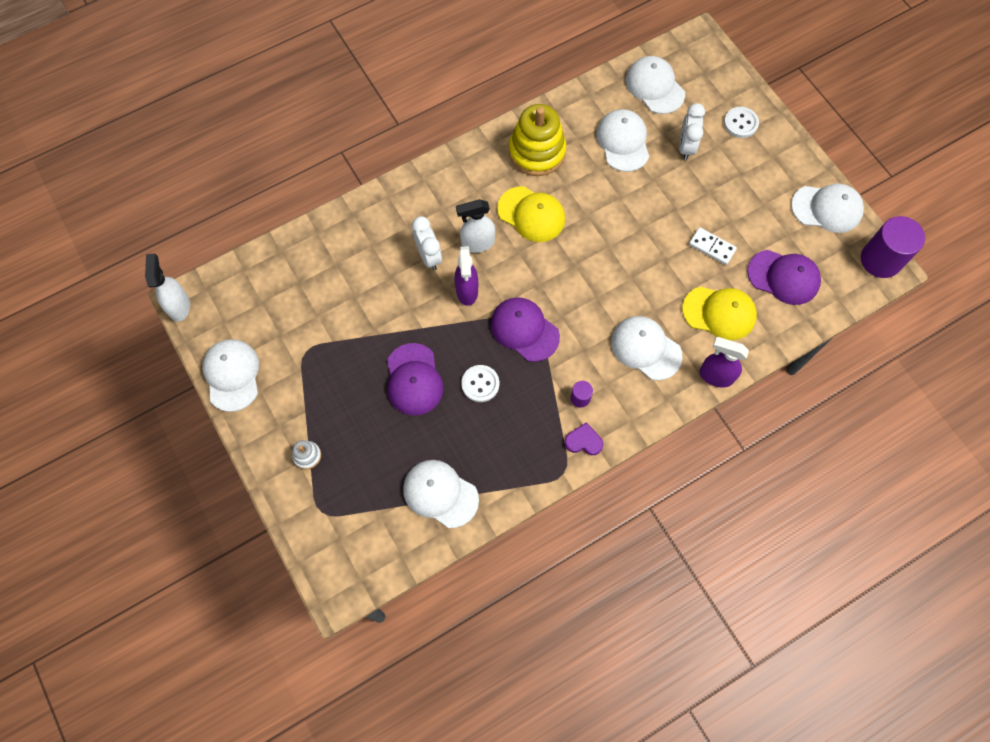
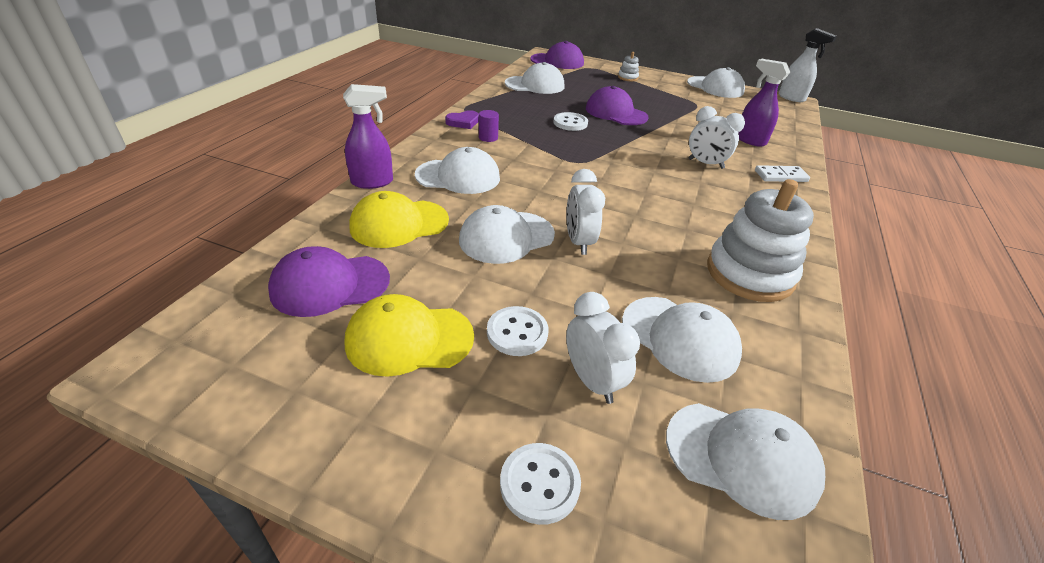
camera: 140 degrees right, 30 degrees down
purple spray bottle [455,246,478,306] -> purple spray bottle moved to [738,59,790,147]
white spray bottle [456,199,495,253] -> none
purple cap [491,297,560,362] -> purple cap moved to [530,41,584,69]
yellow cap [497,186,565,242] -> yellow cap moved to [345,294,474,377]
yellow stacking toy [509,104,566,176] -> white stacking toy [707,179,814,302]
white domino [689,227,737,265] -> white domino moved to [755,165,810,182]
white cap [791,184,864,233] -> white cap moved to [459,205,555,264]
purple cylinder [861,216,925,278] -> none
none -> white button [487,306,549,356]
none -> white clock [566,169,605,255]

